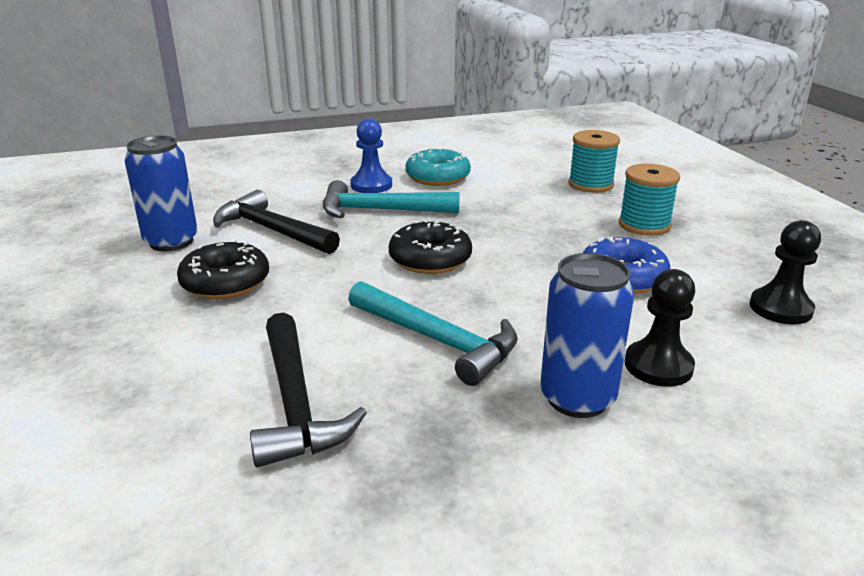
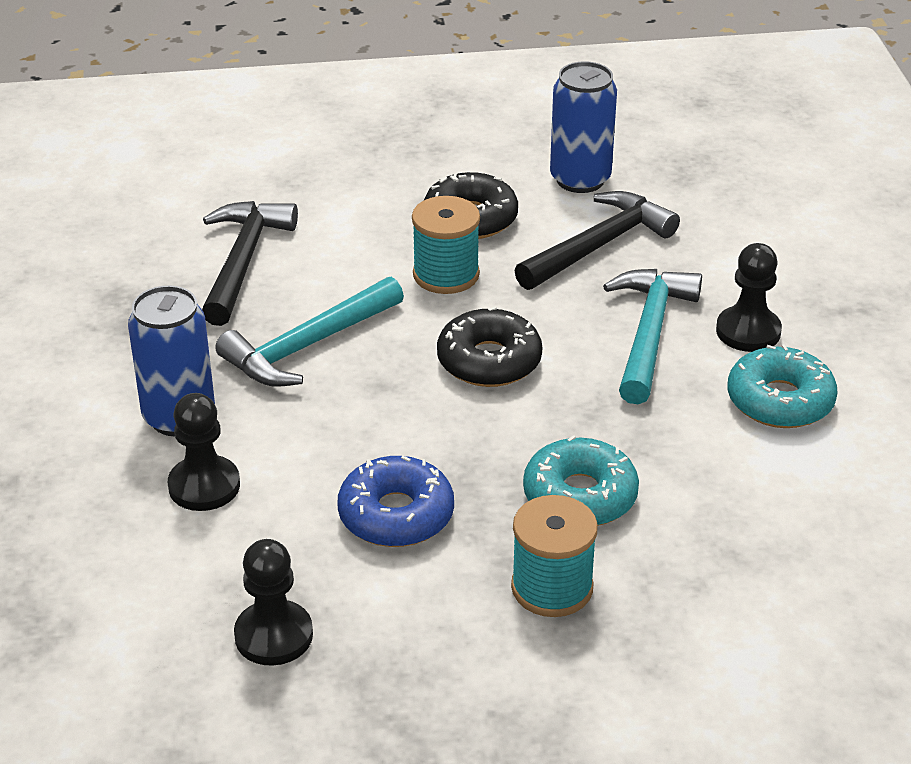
camera: 100 degrees right, 10 degrees up
black hammer [250,313,367,467] -> black hammer turned 105 degrees clockwise [202,201,298,326]
blue pawn [350,119,392,193] -> black pawn [716,243,782,352]
turquoise spool [568,130,620,193] -> turquoise spool moved to [412,196,480,294]
none -> turquoise donut [523,435,639,526]

